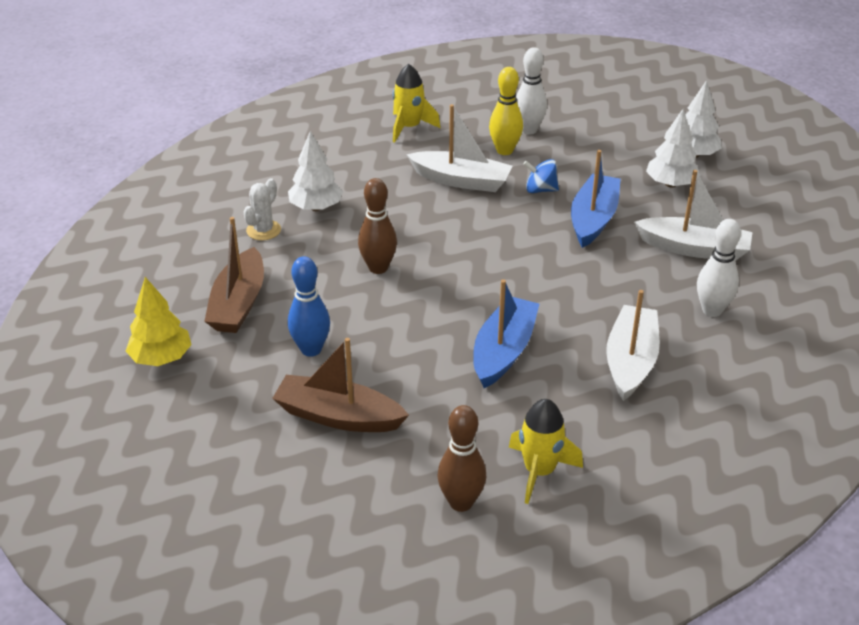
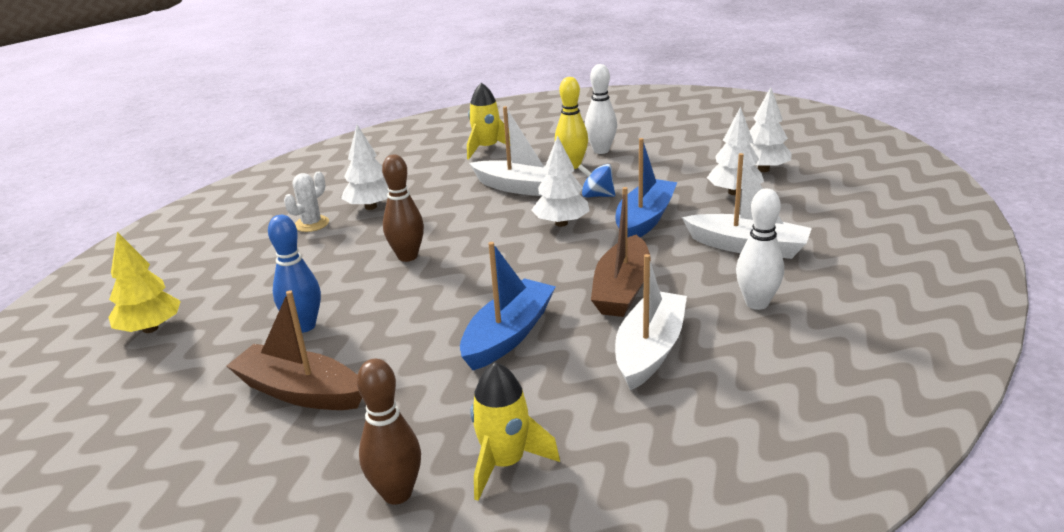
camera: 10 degrees right, 10 degrees down
brown boat [204,217,264,333] -> brown boat moved to [591,187,651,317]
none -> white tree [531,135,590,227]

